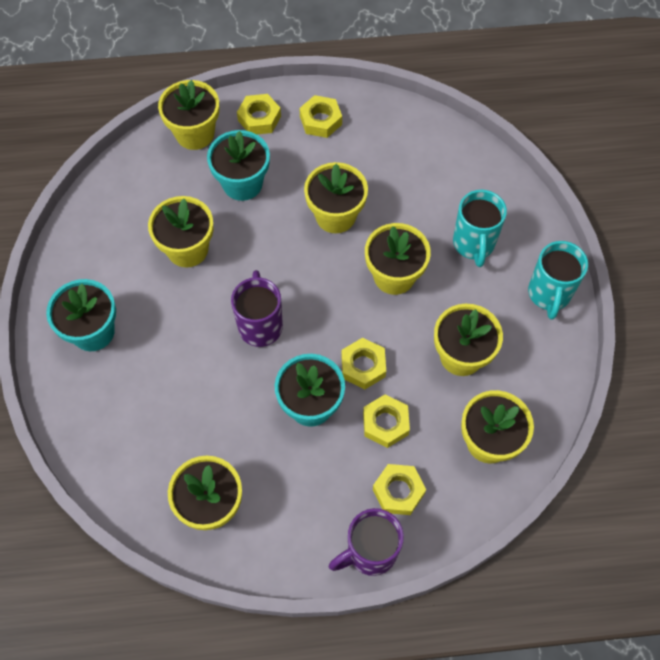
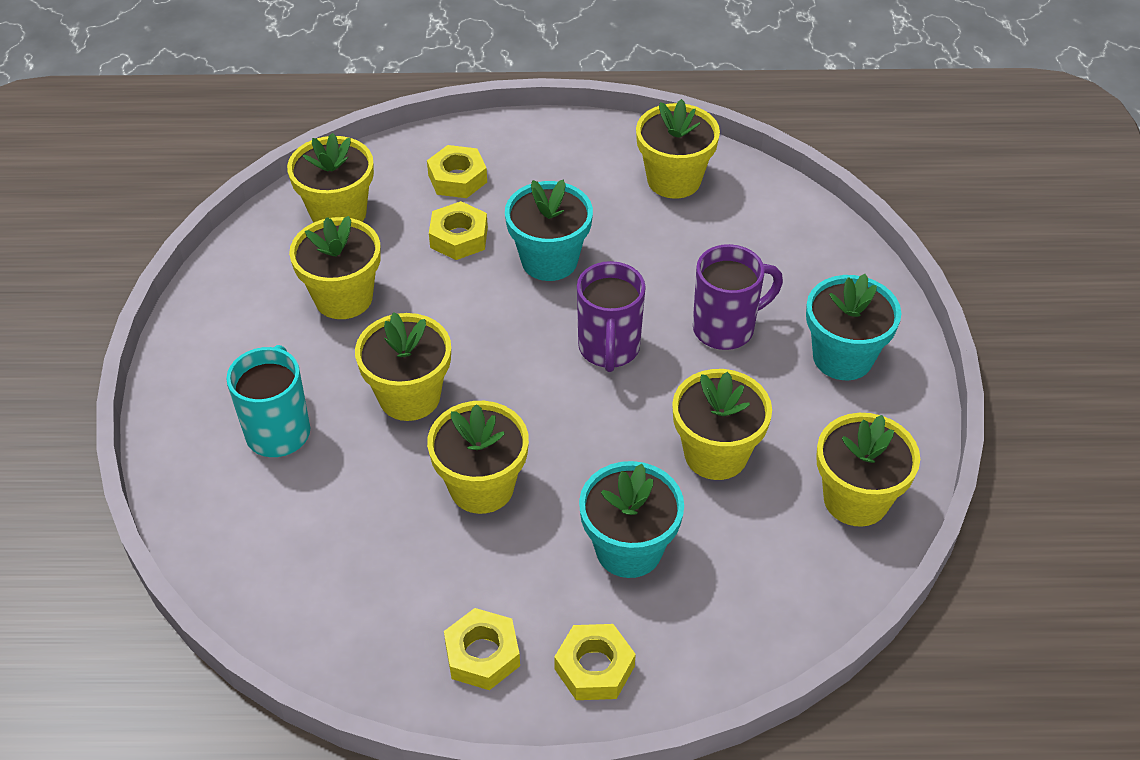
camera: 175 degrees left, 15 degrees down
yellow flower pot [158,80,219,150] -> yellow flower pot moved to [816,413,920,527]
purple mug [329,508,404,576] -> purple mug moved to [693,244,783,350]
yellow nut [341,338,386,389] -> none
turquoise mug [528,241,588,320] -> none

